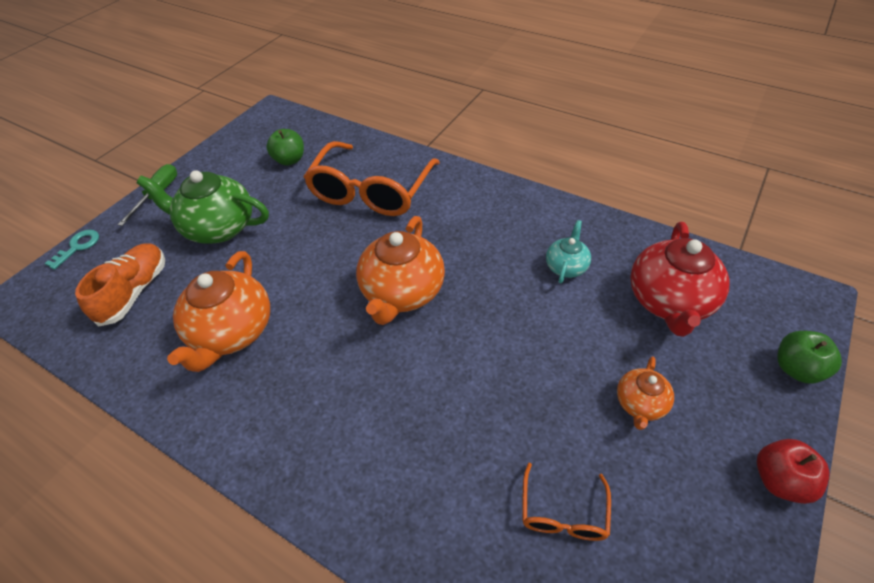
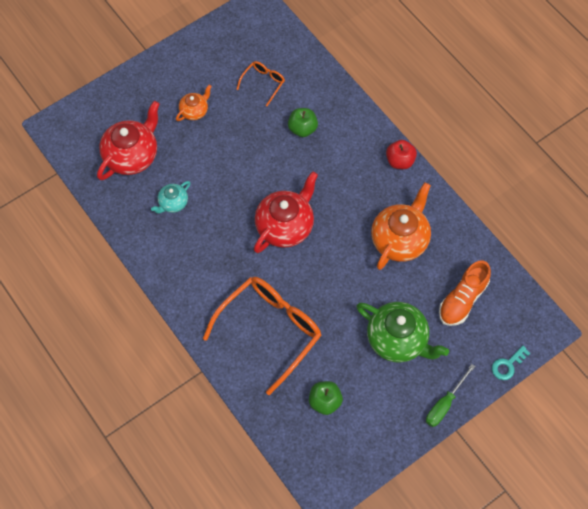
camera: 160 degrees left, 15 degrees up
orange teapot [356,216,445,325] -> red teapot [254,171,318,253]
red apple [757,439,830,504] -> red apple moved to [386,140,417,169]
green apple [777,331,842,384] -> green apple moved to [288,108,318,137]

